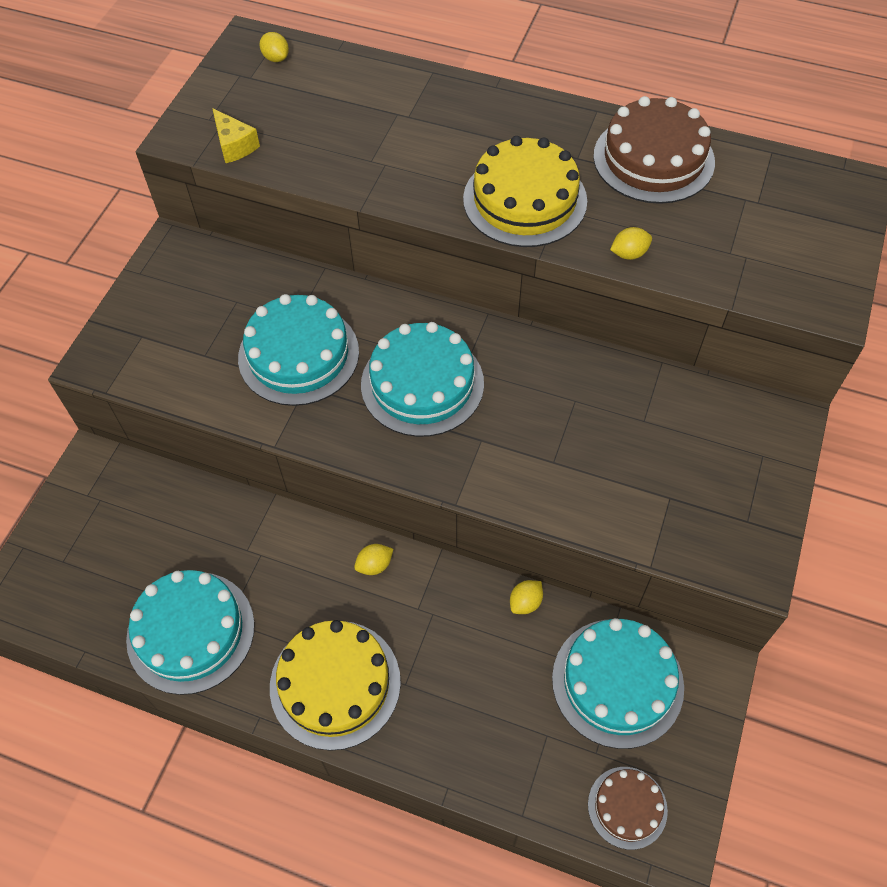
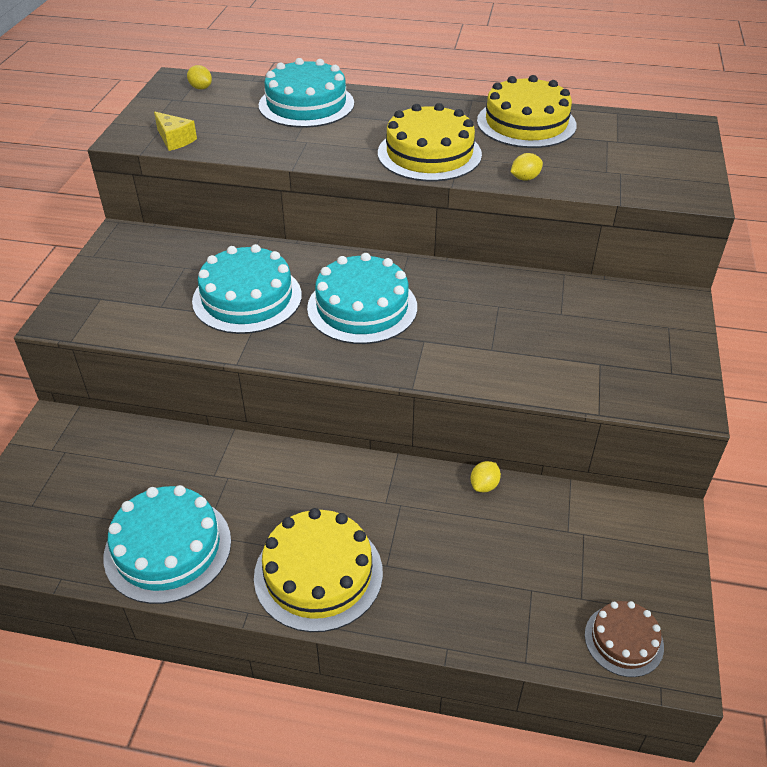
camera: 10 degrees left, 15 degrees down
yellow lemon [354,544,393,575] -> none
turquoise cake [552,618,684,749] -> turquoise cake moved to [258,58,354,128]
brown cake [593,96,715,204] -> yellow cake [477,75,577,148]

